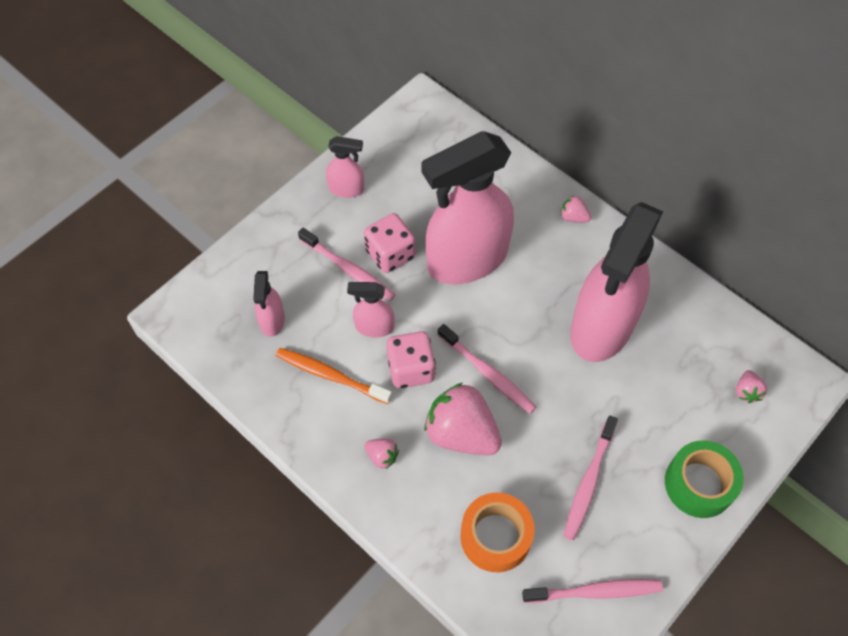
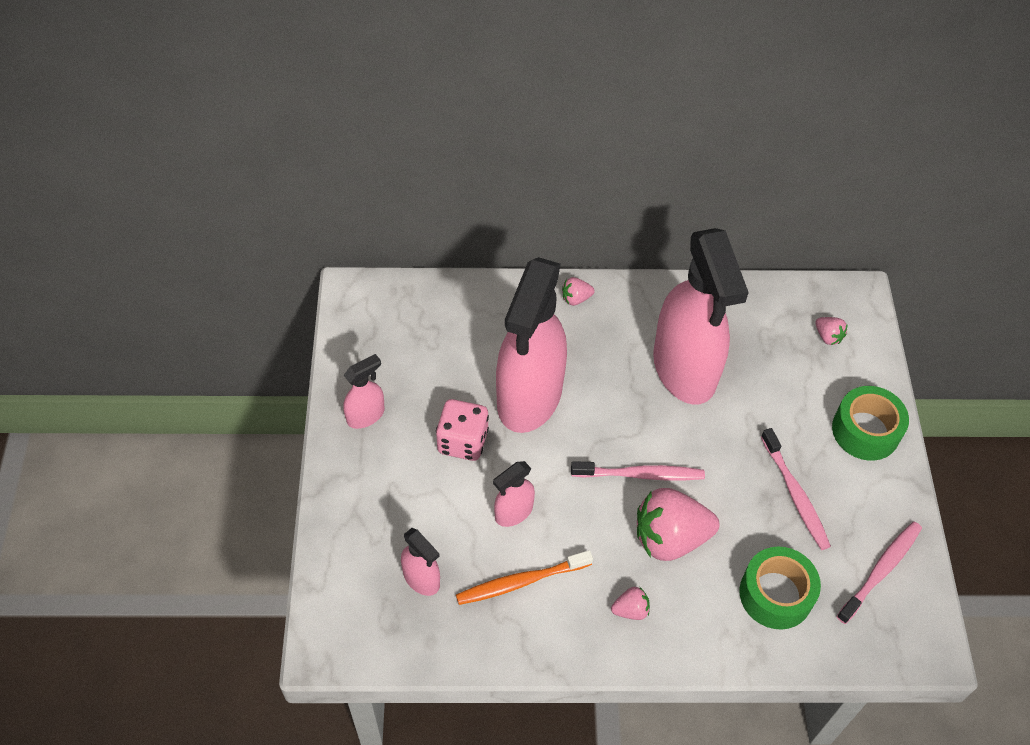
camera: 45 degrees left, 5 degrees down
pink toothbrush [298,228,395,301] -> none
pink dice [386,331,436,389] -> none
orange tape [461,492,535,572] -> green tape [739,546,821,630]

